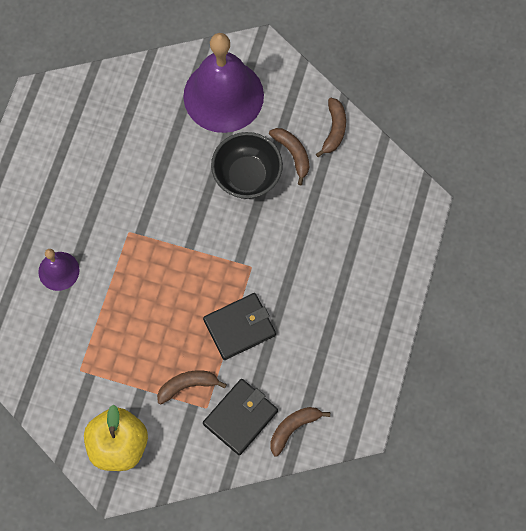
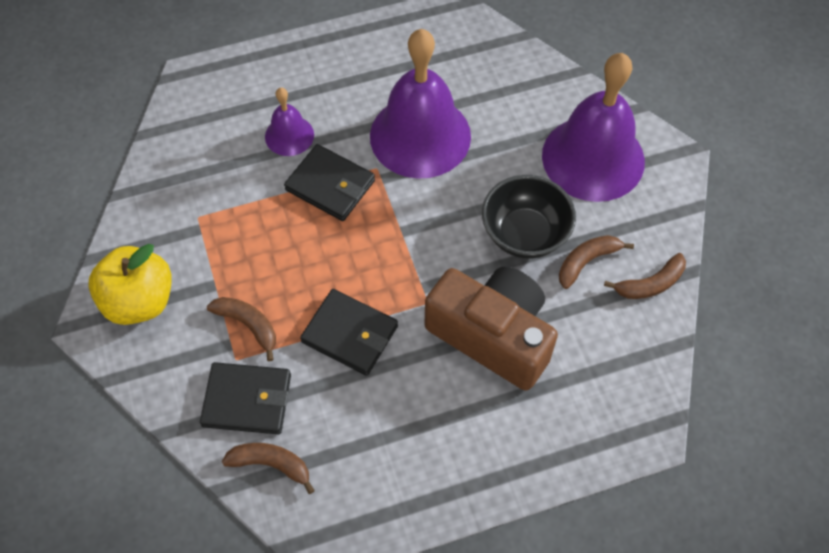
camera: 55 degrees right, 10 degrees down
brown banana [269,128,309,185] -> brown banana turned 150 degrees counterclockwise [559,235,634,289]
none -> black wallet [284,144,375,221]
none -> purple bell [370,29,471,179]
none -> brown camera [425,266,558,391]

